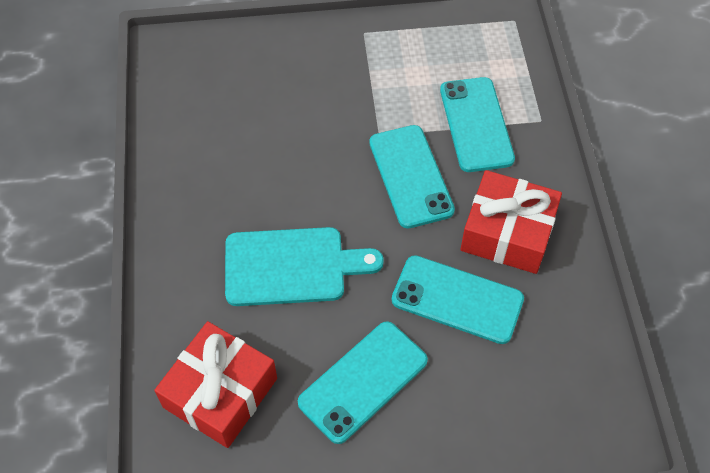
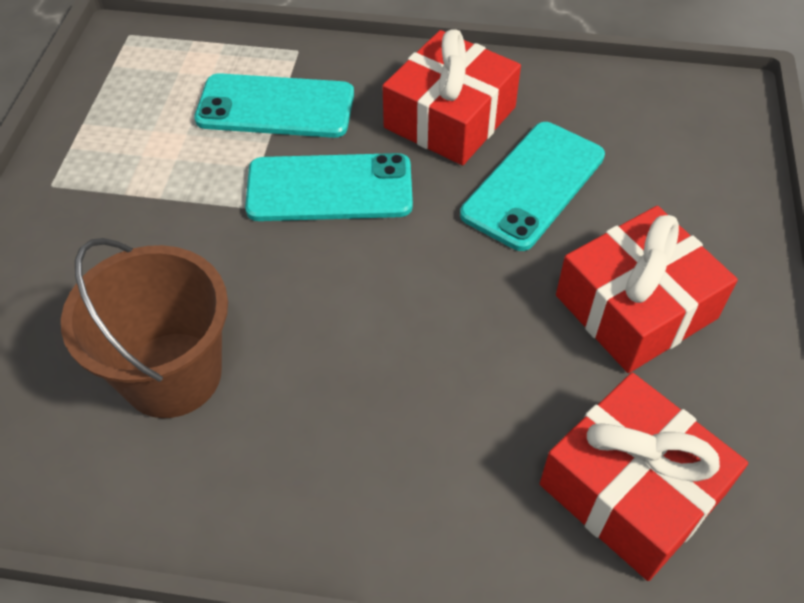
camera: 75 degrees left, 5 degrees down
turquoise cutting board [225,227,384,306] -> none
turquoise phone [298,321,428,444] -> red gift [556,206,738,373]
none -> brown bucket [61,238,228,418]

